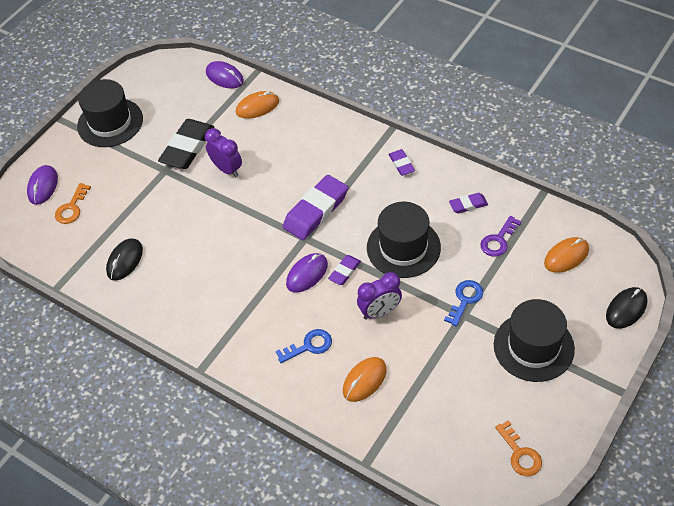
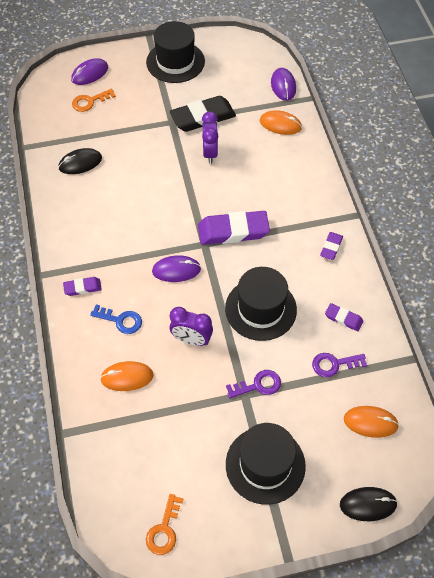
camera: 40 degrees right, 5 degrees up
purple eraser [328,255,361,285] -> purple eraser moved to [63,277,102,296]
blue key [444,280,483,326] -> purple key [226,370,281,398]

